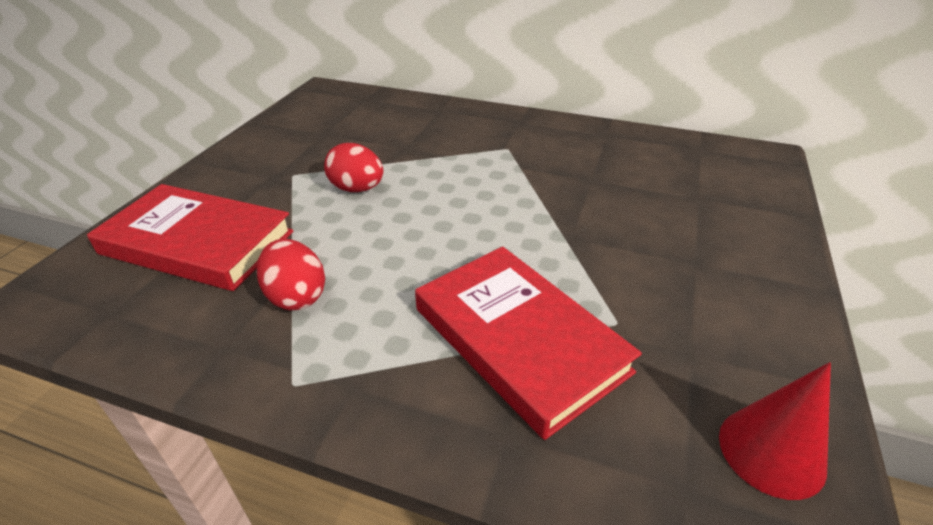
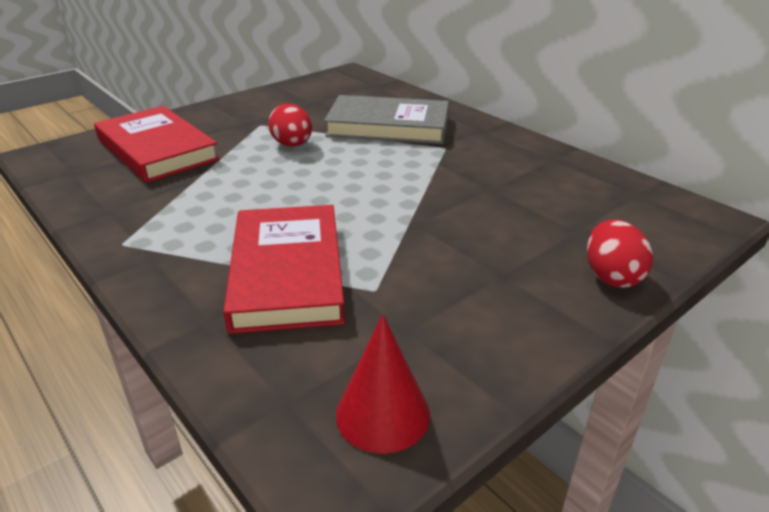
camera: 30 degrees right, 5 degrees down
red egg [257,239,325,310] -> red egg moved to [587,219,653,288]
none -> grey book [324,95,449,144]

